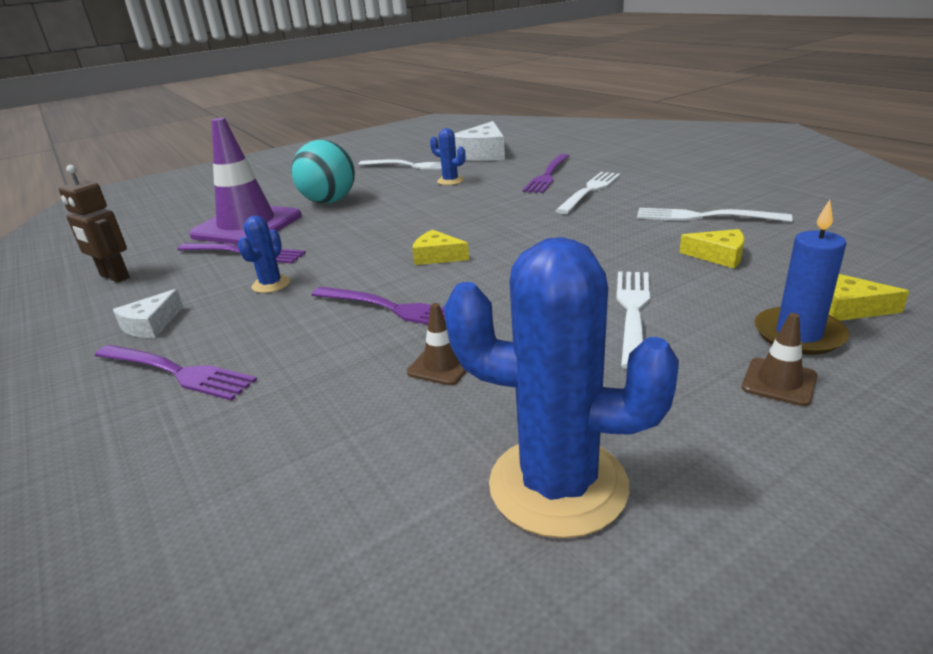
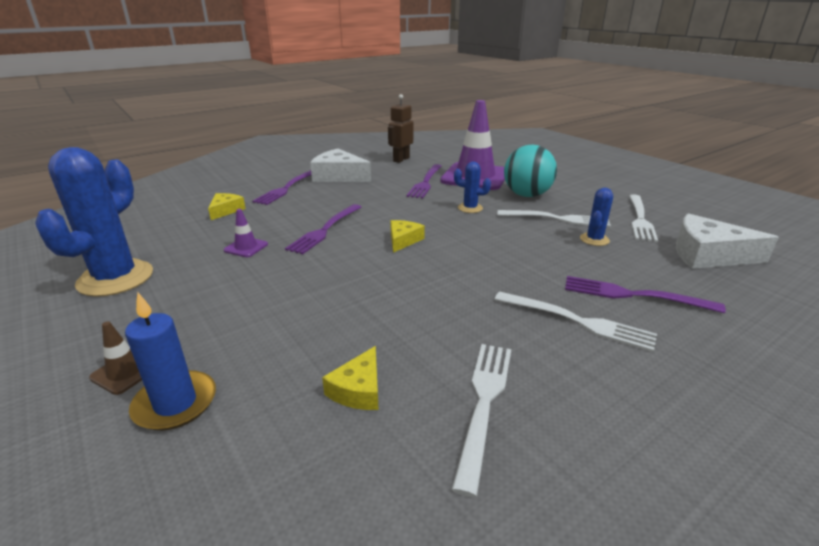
camera: 85 degrees right, 0 degrees up
white cheese [113,289,183,338] -> white cheese [310,149,371,182], size x1.80
blue cactus [238,216,290,293] -> blue cactus moved to [454,162,491,213]
brown traffic cone [407,303,467,385] -> purple traffic cone [224,209,268,257]
white fork [616,271,650,369] -> white fork moved to [497,210,611,227]
yellow cheese [829,274,909,321] -> yellow cheese moved to [208,193,246,220]

